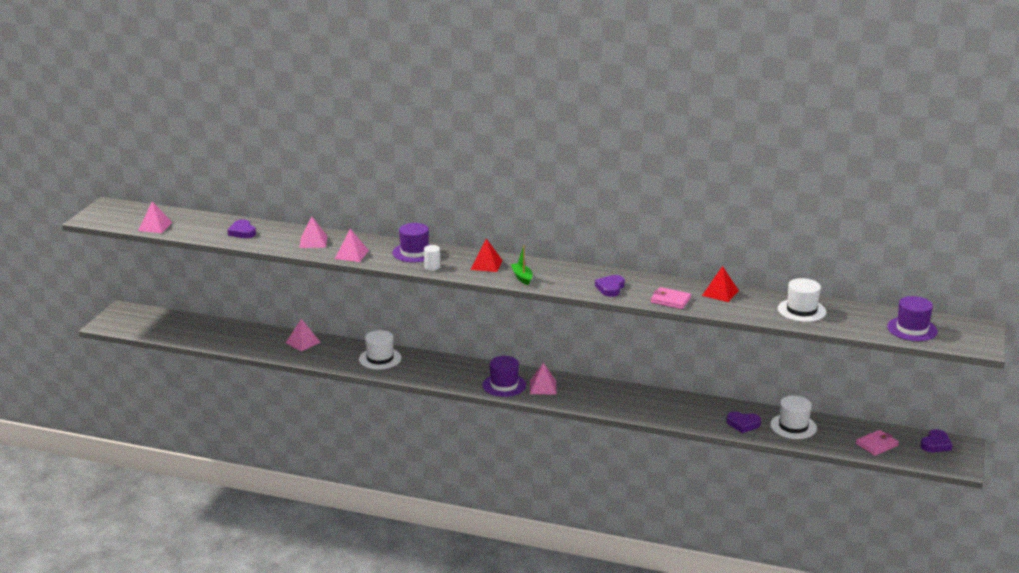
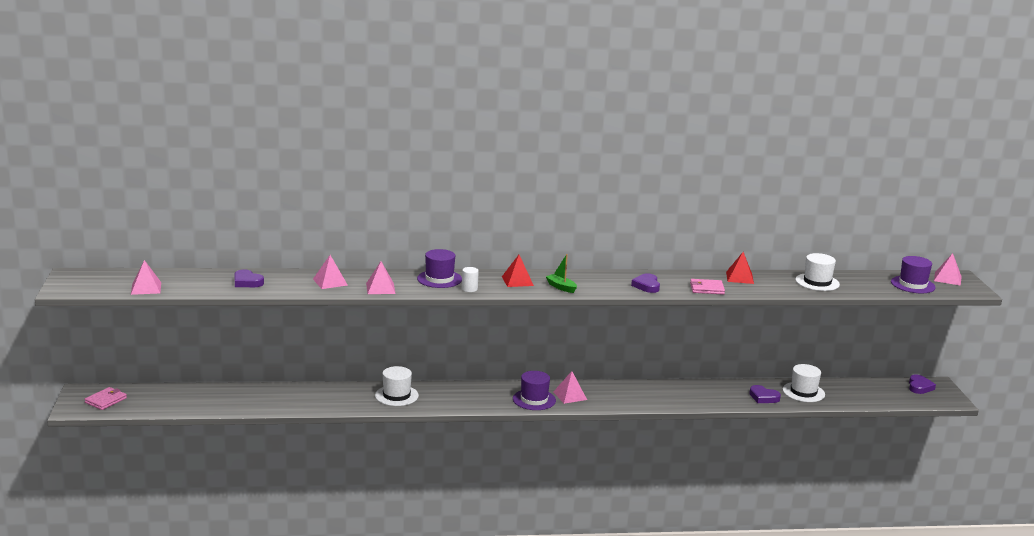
camera: 25 degrees left, 5 degrees down
pink pyramid [286,319,321,351] -> pink pyramid moved to [934,253,962,286]
purple heart [726,412,761,433] -> purple heart turned 45 degrees clockwise [749,385,781,403]
pink wallet [856,430,899,456] -> pink wallet moved to [85,387,127,410]

